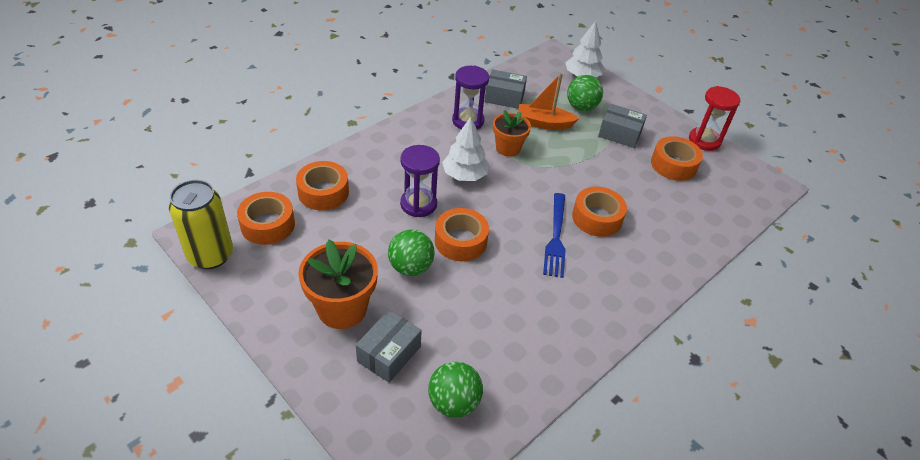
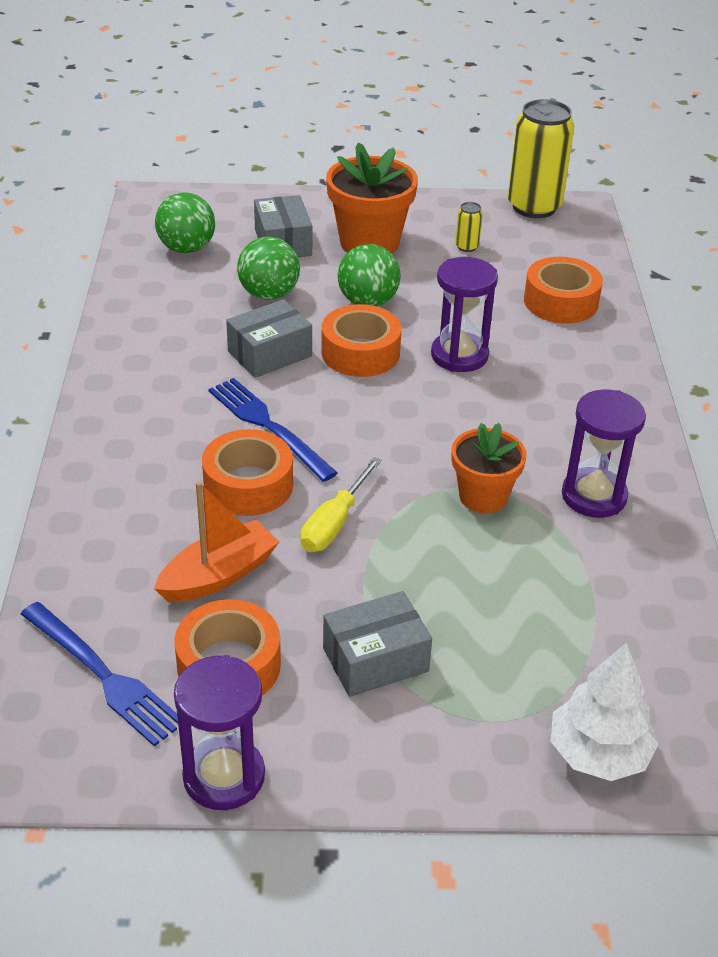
camera: 135 degrees right, 5 degrees down
orange tape [237,192,295,245] -> none
white tree [442,116,489,181] -> none
grey box [484,69,527,109] -> grey box moved to [226,299,312,378]
orange boat [518,73,579,130] -> orange boat moved to [154,481,279,602]
green ball [567,75,603,111] -> green ball moved to [237,237,300,300]
red hourglass [689,86,740,151] -> purple hourglass [174,655,265,810]
none -> blue fork [21,602,178,747]
none -> yellow screwdriver [300,457,381,552]
none -> yellow can [455,202,483,252]

